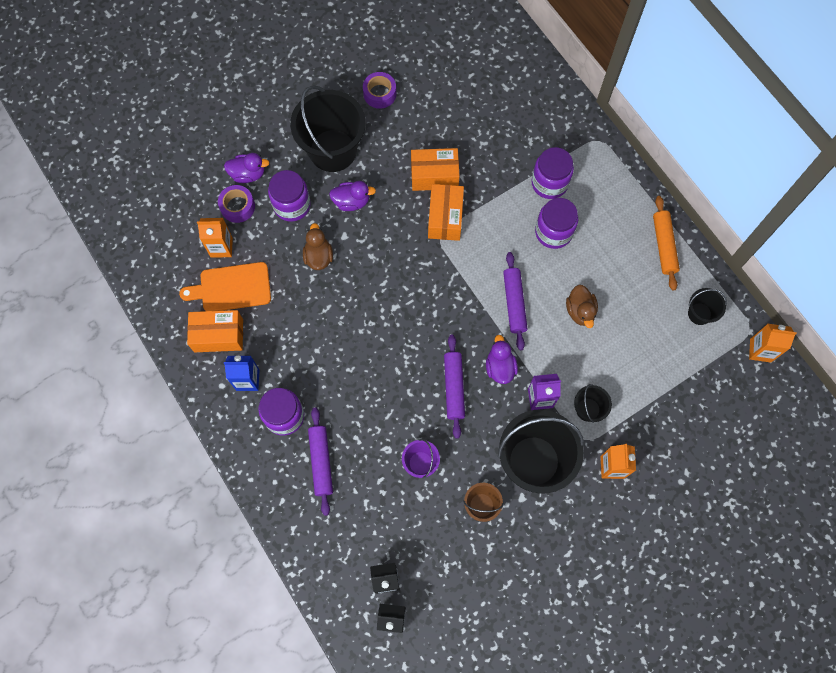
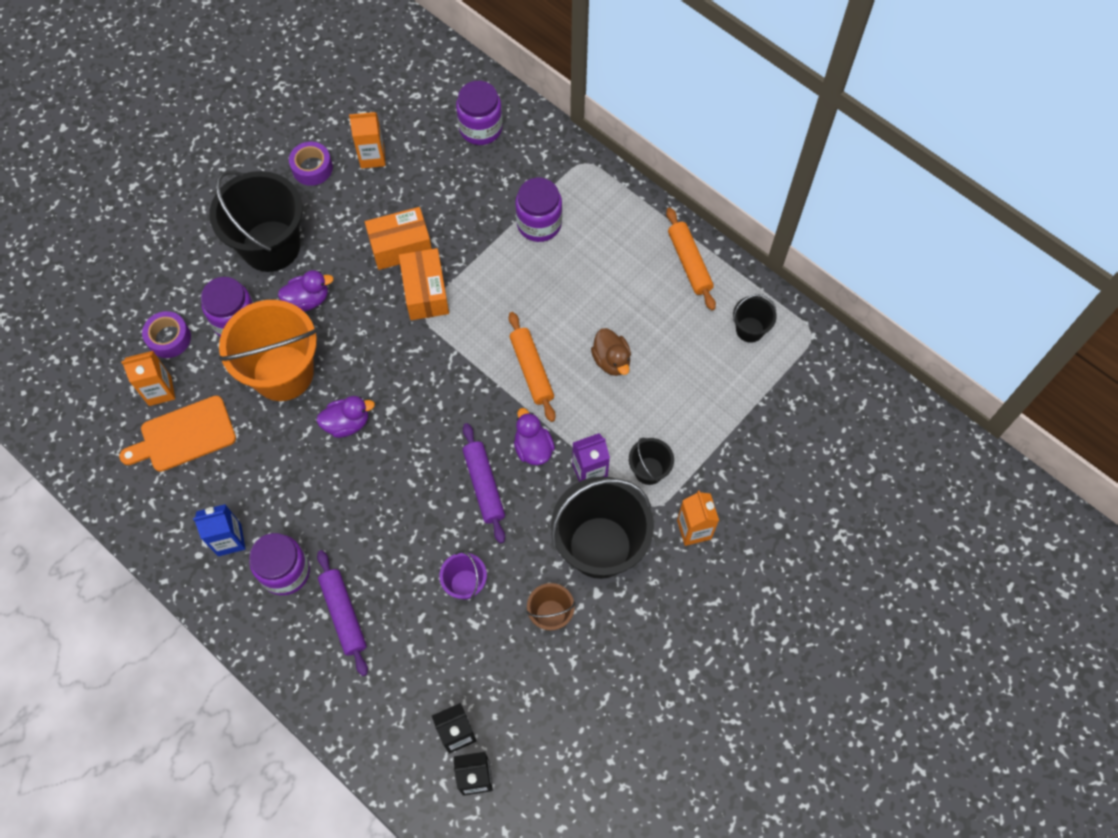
camera: 15 degrees left, 5 degrees down
orange box [187,310,243,352] -> none
purple duck [224,153,269,183] -> purple duck moved to [316,396,375,438]
brown duck [303,223,333,270] -> orange bucket [219,300,317,401]
purple rolling pin [503,252,528,350] -> orange rolling pin [509,312,556,422]
purple jar [535,198,578,249] -> purple jar moved to [456,81,503,145]
orange carton [749,324,797,363] -> orange carton moved to [349,111,386,168]

